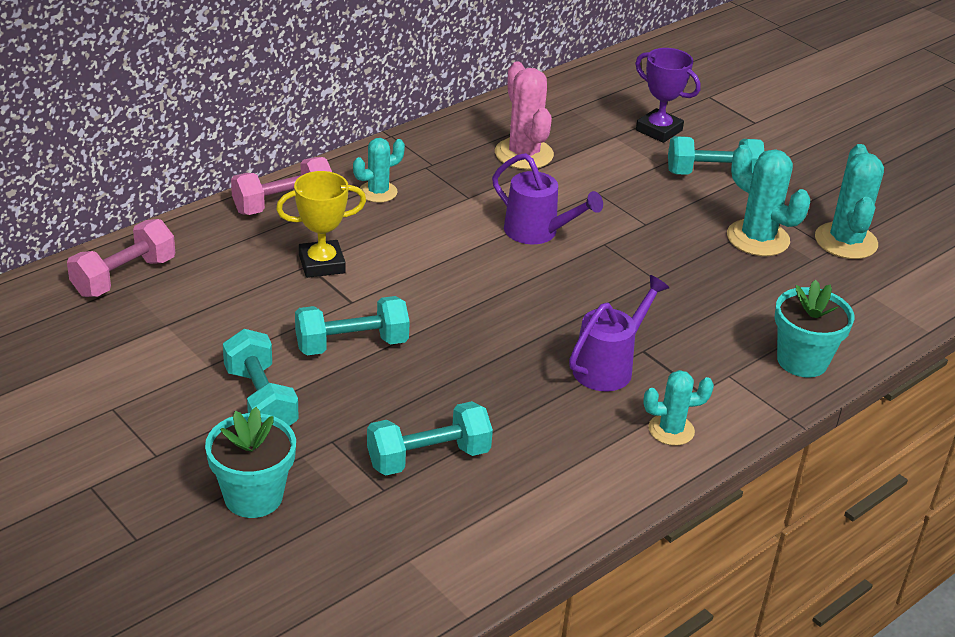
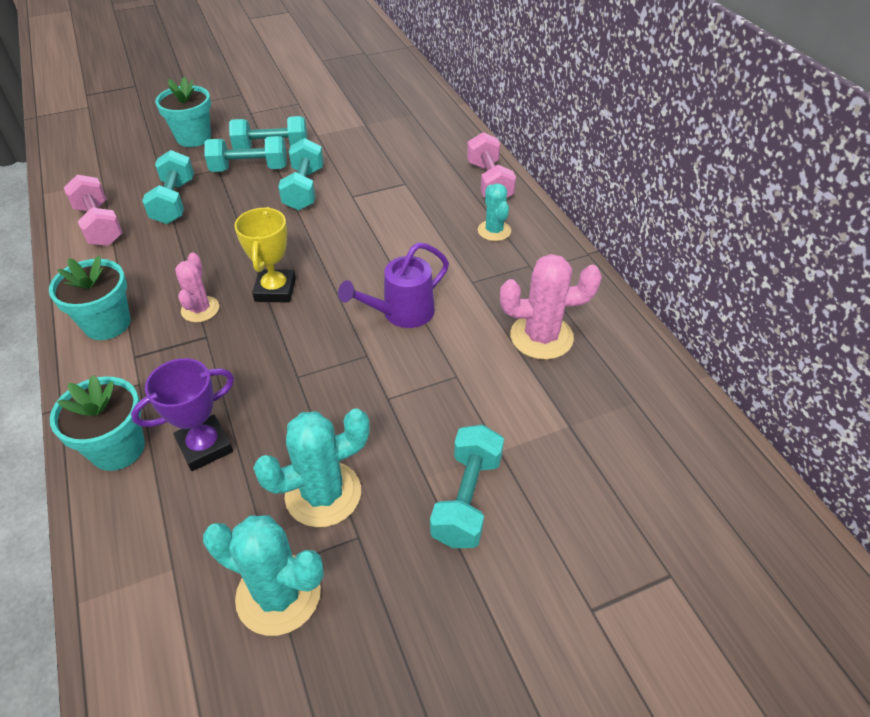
camera: 110 degrees right, 10 degrees up
pink dumbbell [67,219,175,297] -> pink dumbbell moved to [64,175,123,246]
yellow trophy [276,171,366,278] -> yellow trophy moved to [234,207,296,303]
purple watering can [569,275,670,391] -> pink cactus [175,252,219,322]
purple trophy [635,48,701,143] -> purple trophy moved to [131,358,234,471]
turquoise cactus [643,370,714,446] -> turquoise flower pot [49,256,130,340]
none -> turquoise dumbbell [204,136,287,172]

